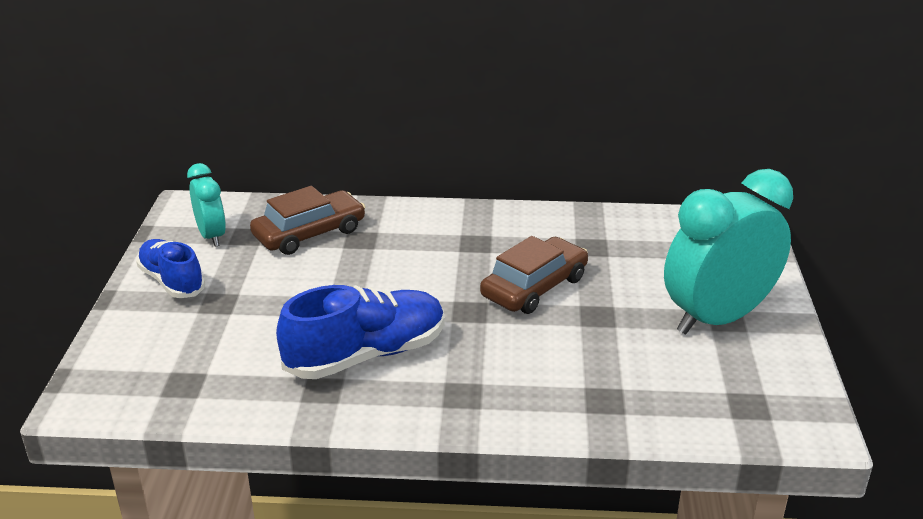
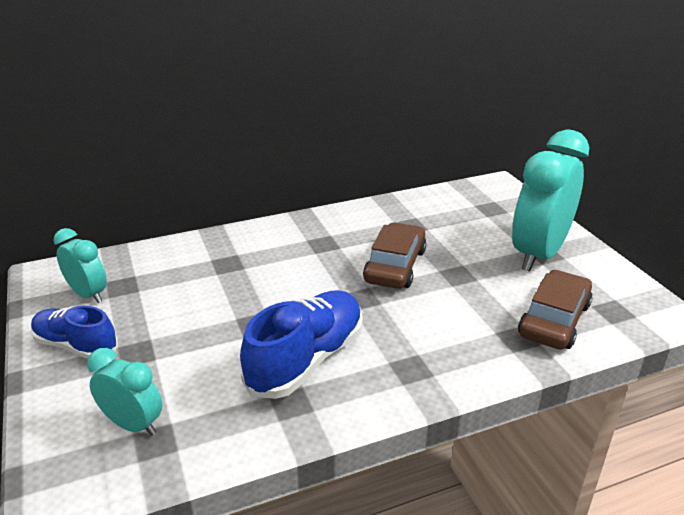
camera: 25 degrees left, 0 degrees up
brown car [250,186,365,255] -> brown car moved to [518,270,593,350]
none -> turquoise clock [87,348,162,436]

